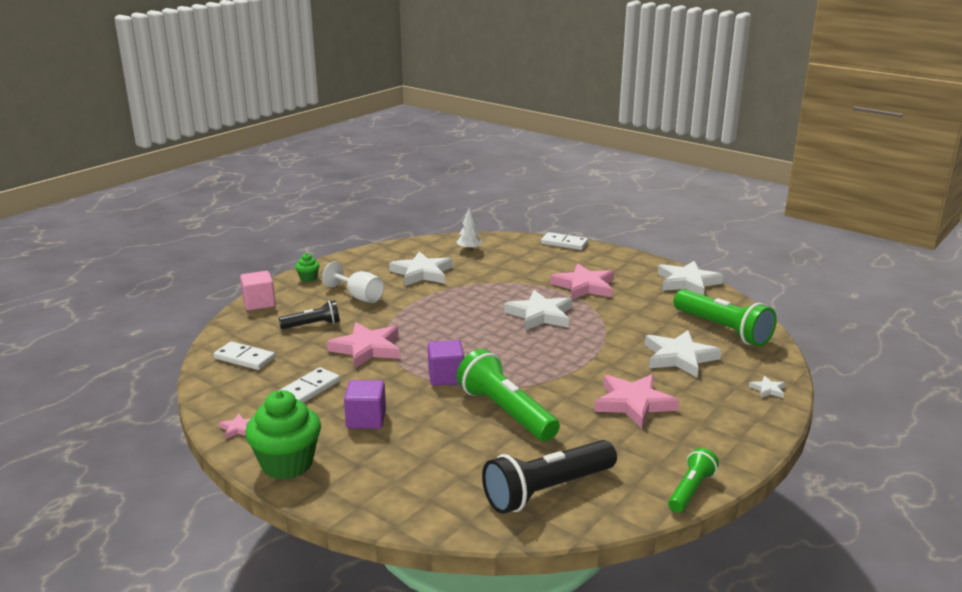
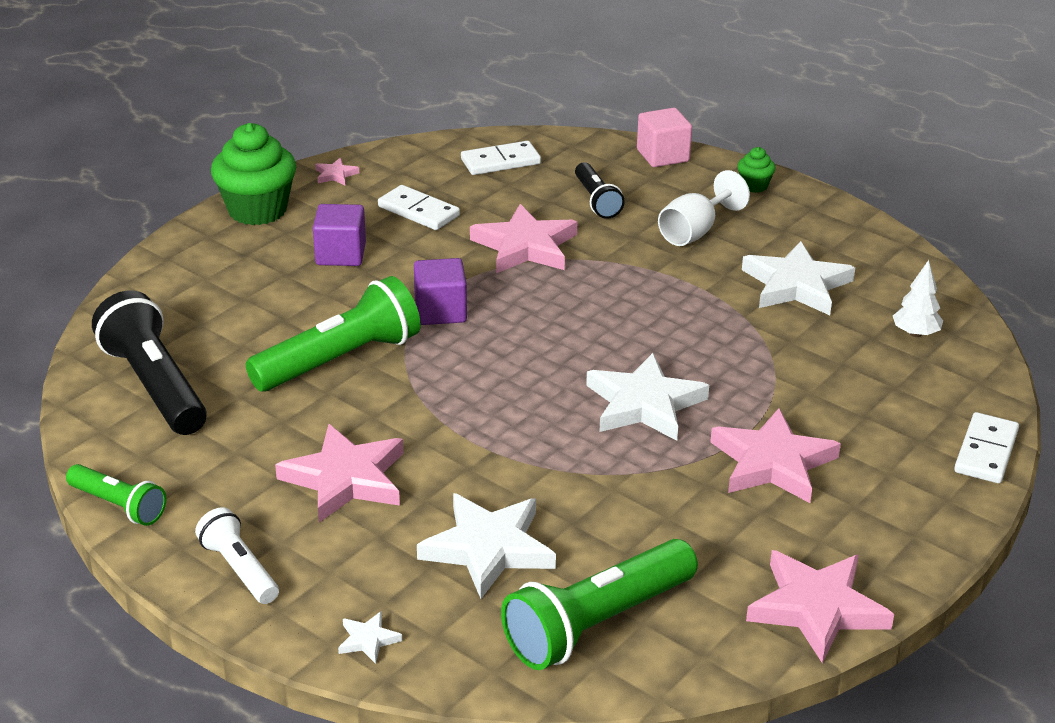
camera: 90 degrees right, 10 degrees up
white domino [214,341,275,370] -> white domino turned 45 degrees clockwise [461,141,541,175]
white star [658,261,724,295] -> pink star [746,550,894,663]
none -> white flashlight [195,507,279,604]

